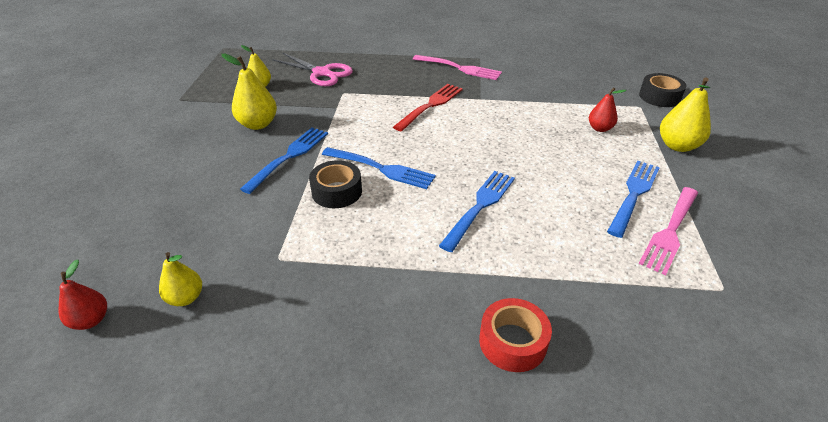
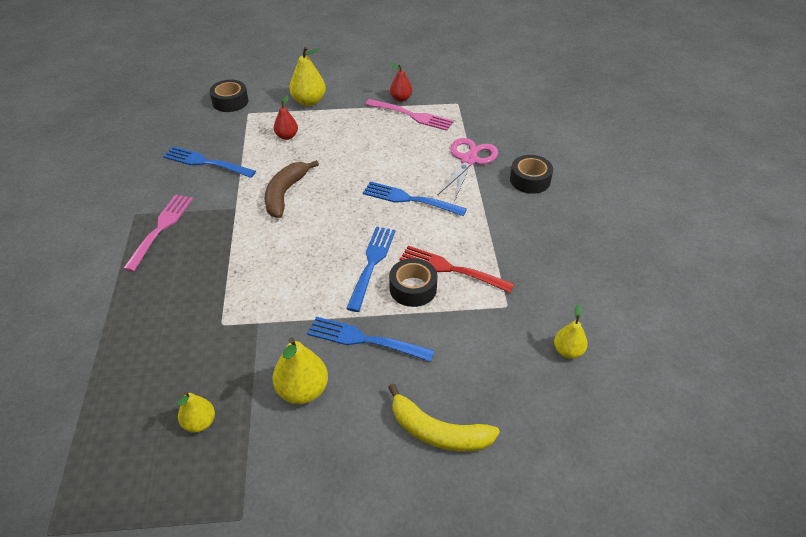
camera: 100 degrees left, 5 degrees up
red pear [59,260,107,330] -> red pear moved to [390,63,412,102]
pink scissors [272,53,353,86] -> pink scissors moved to [437,138,498,201]
red fork [393,84,463,132] -> red fork moved to [399,246,514,293]
red tape [479,298,552,372] -> black tape [510,155,553,194]
blue fork [607,161,660,238] -> blue fork moved to [163,146,256,178]
none -> brown banana [265,160,319,218]
none -> yellow banana [388,383,500,452]

